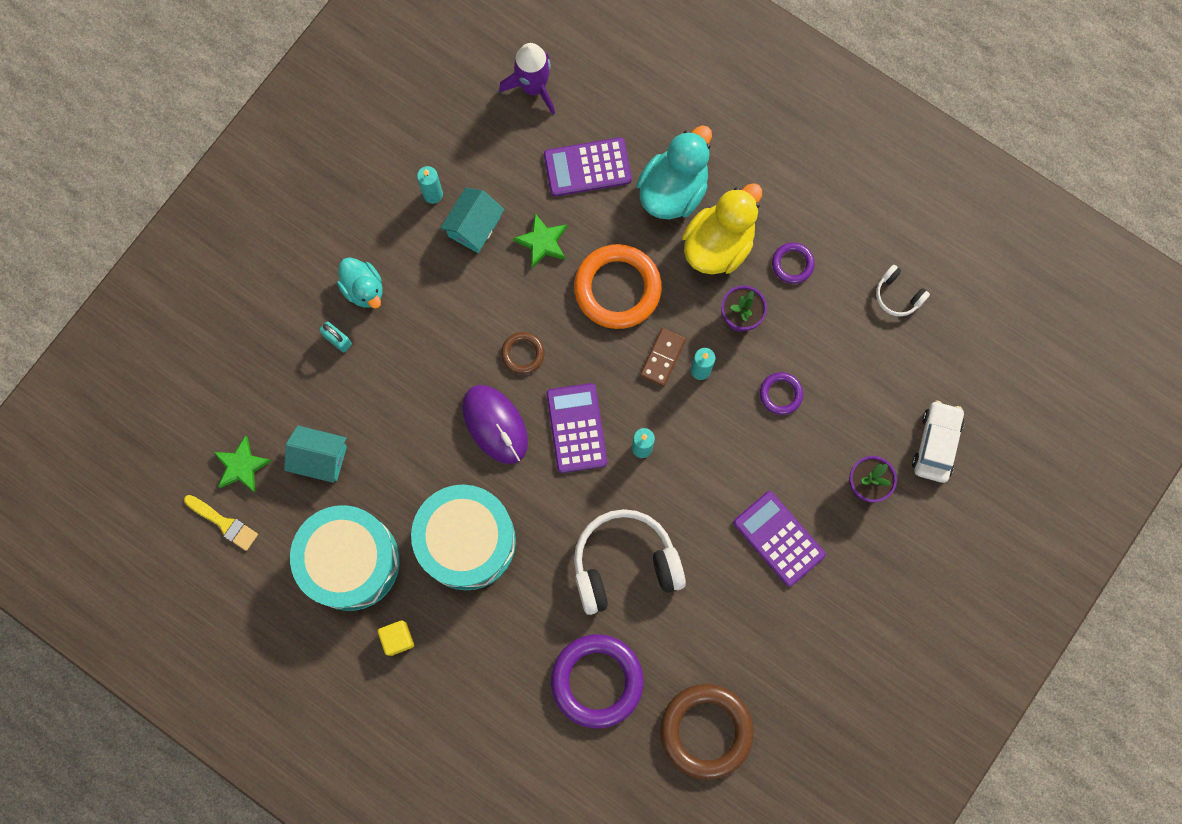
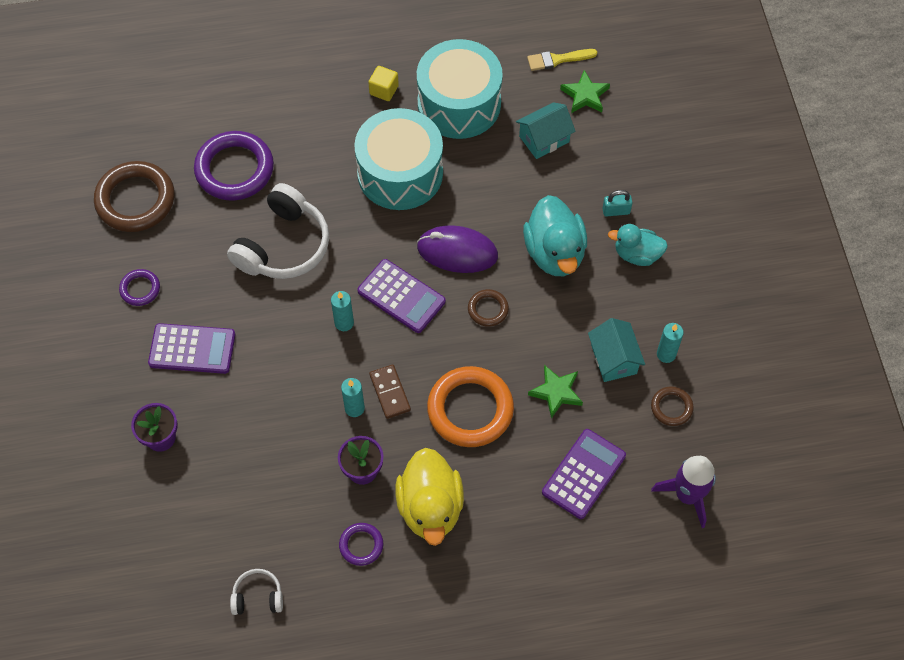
camera: 135 degrees right, 15 degrees down
turquoise duck [636,125,712,219] -> turquoise duck moved to [523,195,587,276]
purple ring [760,372,803,415] -> purple ring moved to [119,269,160,306]
white car [912,400,964,483] -> none
none -> brown ring [651,386,694,426]

